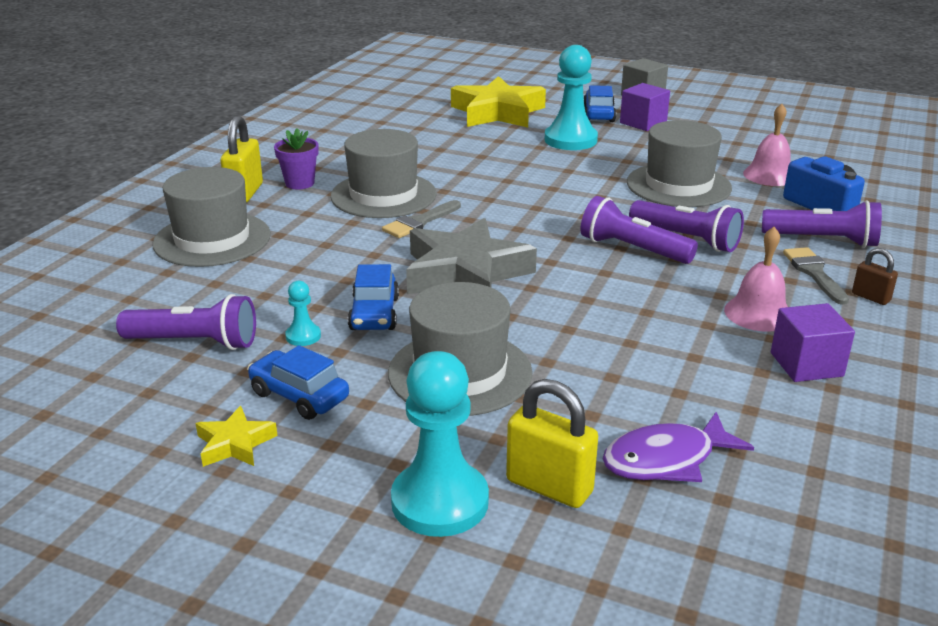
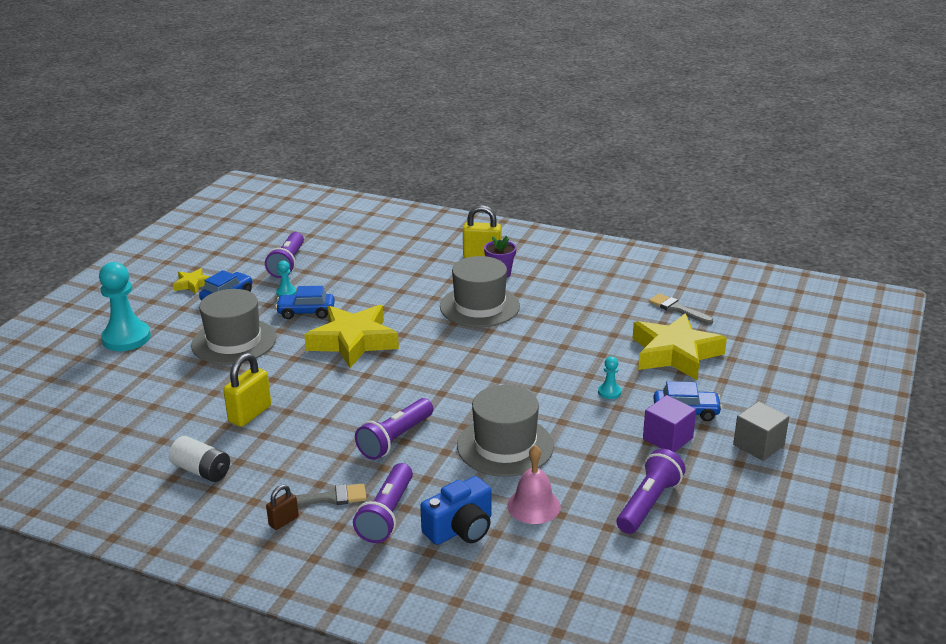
camera: 90 degrees right, 0 degrees up
grey hat [152,167,271,267] -> none
grey brush [382,200,461,238] -> grey brush moved to [649,293,713,324]
grey star [406,218,537,294] -> yellow star [304,305,399,368]
yellow padlock [506,379,598,508] -> yellow padlock moved to [223,353,271,427]
turquoise pawn [545,45,598,150] -> turquoise pawn [598,356,621,399], size x0.45
purple flashlight [580,196,698,264] -> purple flashlight moved to [617,449,685,534]
purple fish [603,412,754,482] -> none
pink bell [724,227,788,332] -> none
purple cube [771,303,855,382] -> white battery [169,436,230,482]

